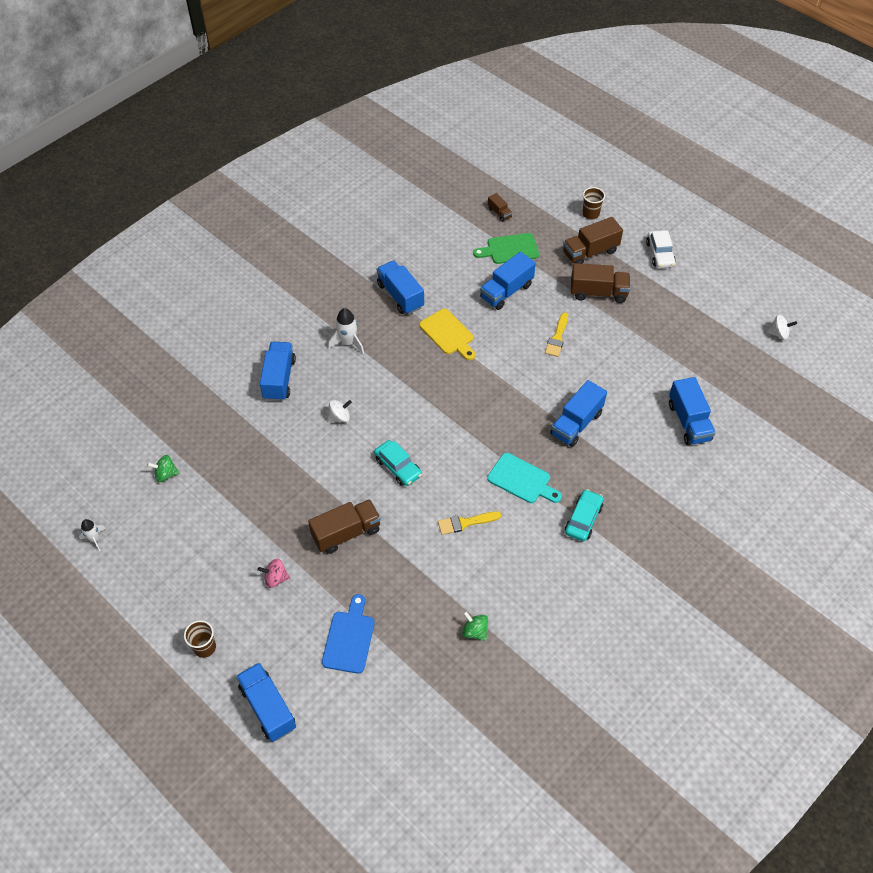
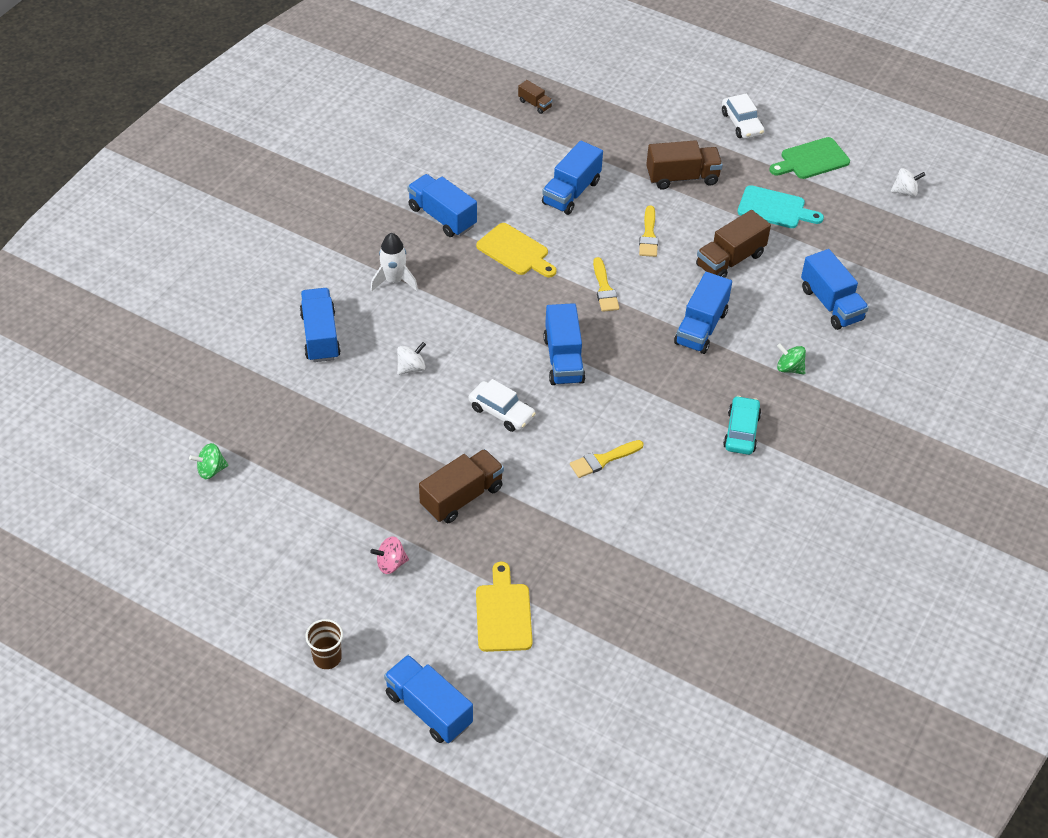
camera: 15 degrees left, 5 degrees down
white rocket [79,519,105,551] -> none
blue cutting board [322,594,375,674] -> yellow cutting board [476,562,533,652]
turquoise car [374,440,422,486] -> white car [469,379,536,432]
green spinning top [462,611,488,641] -> green spinning top moved to [777,343,806,374]
green cutting board [473,233,539,264] -> green cutting board moved to [769,137,850,179]
turquoise cutting board [487,453,562,503] -> turquoise cutting board moved to [737,185,824,228]
brown truck [563,217,623,264] -> brown truck moved to [696,210,771,278]
brown cup [582,187,605,220] -> none
none -> blue truck [543,303,585,385]
none -> yellow brush [593,257,619,312]

